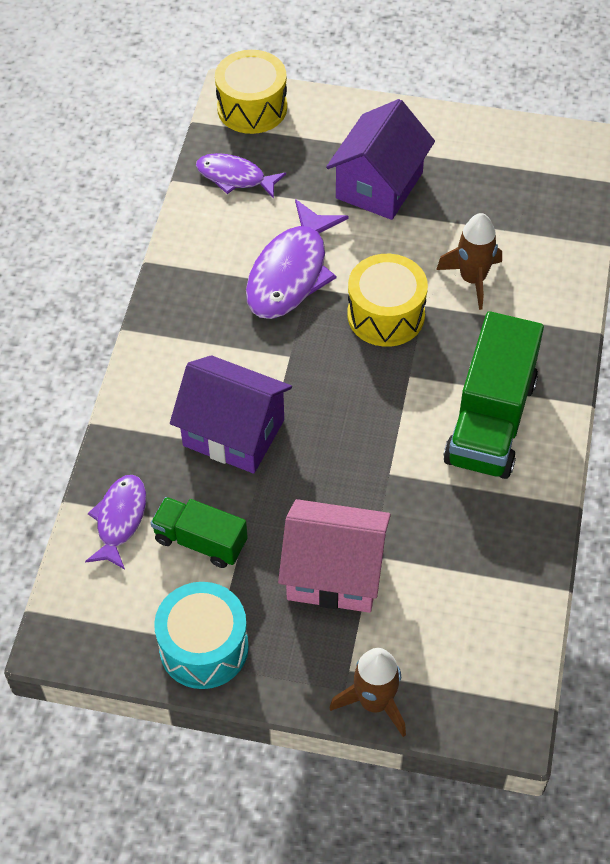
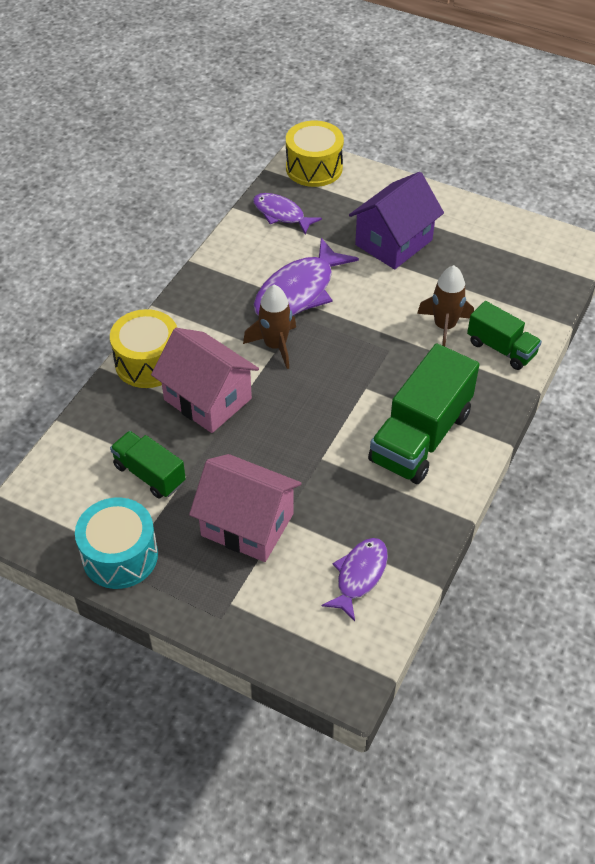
camera: 15 degrees right, 5 degrees down
purple fish [85,475,146,570] -> purple fish moved to [321,538,388,621]
purple house [170,355,292,474] -> pink house [151,328,259,433]
brown rocket [330,648,406,737] -> brown rocket moved to [243,285,296,369]
yellow drum [347,254,428,347] -> yellow drum moved to [110,309,177,388]
none -> green truck [467,301,542,370]

